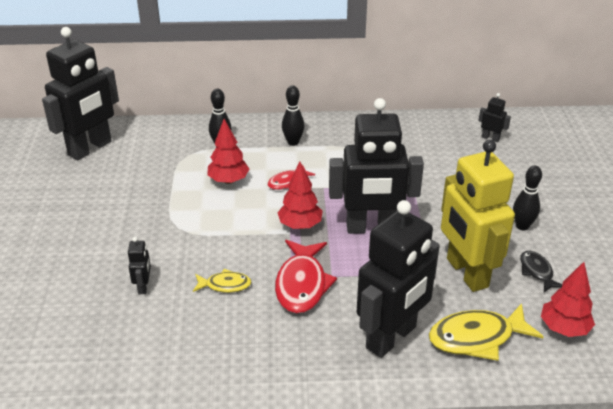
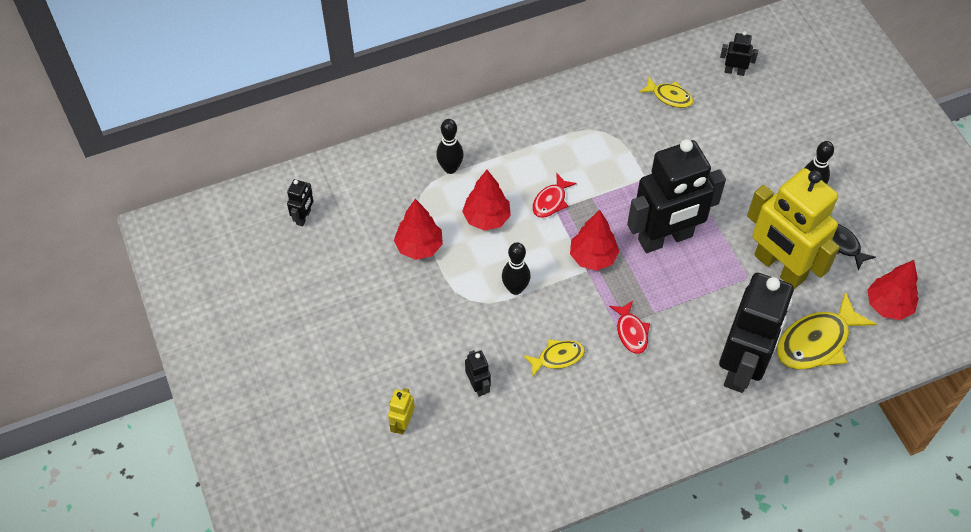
camera: 20 degrees left, 20 degrees up
black robot [42,27,119,160] -> black robot [287,179,313,226], size x0.40
red fish [275,240,337,314] -> red fish [609,301,650,354], size x0.56
black bowling pin [282,86,304,146] -> black bowling pin moved to [502,242,531,295]
none -> yellow robot [388,388,415,435]
none -> red tree [394,199,443,260]
none -> yellow fish [639,77,693,108]

